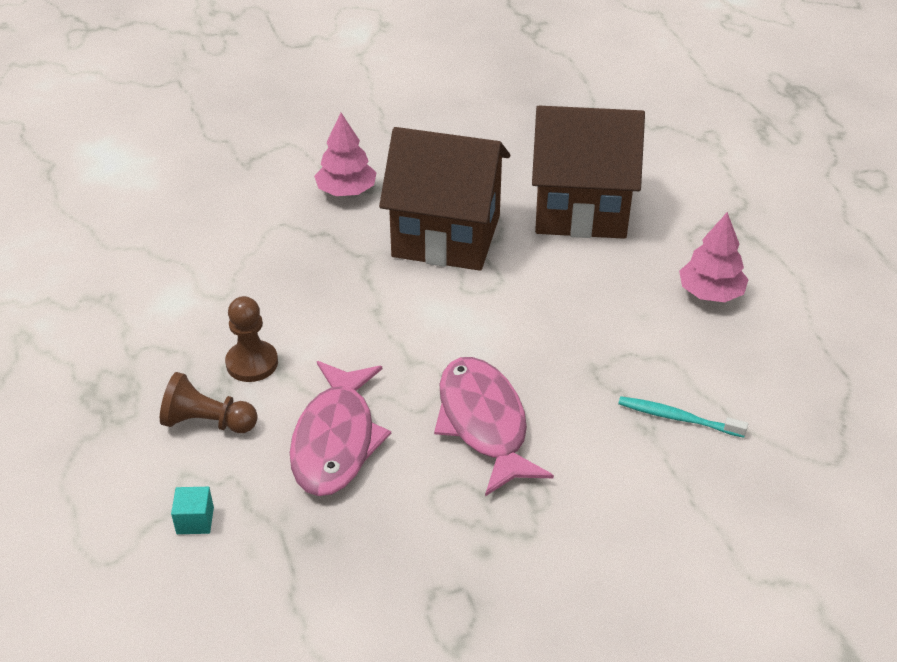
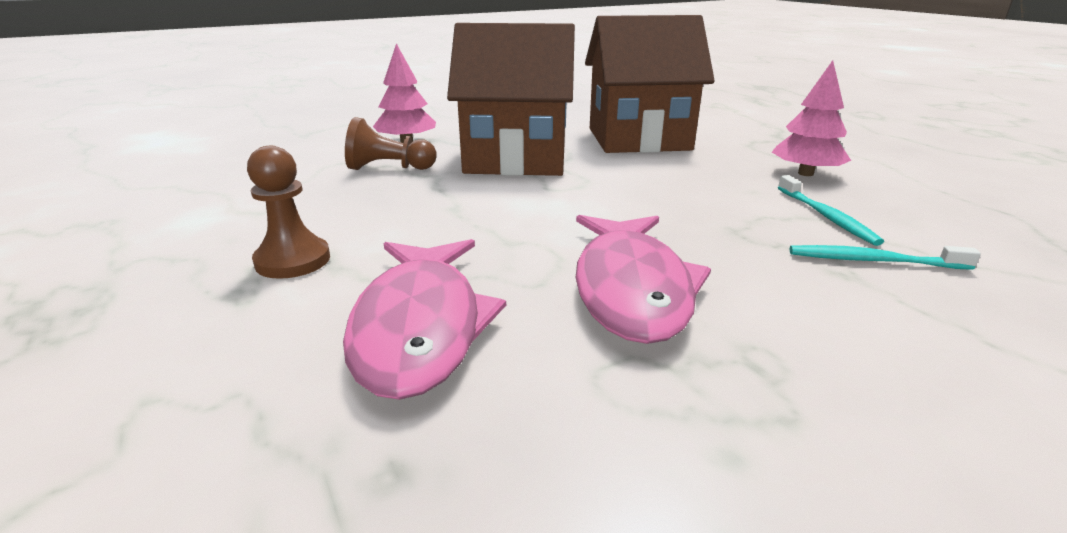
camera: 10 degrees left, 15 degrees down
brown pawn [160,372,258,433] -> brown pawn moved to [345,117,436,170]
turquoise cube [171,487,214,534] -> none
pink fish [434,357,554,496] -> pink fish turned 150 degrees counterclockwise [576,215,711,344]
none -> turquoise toothbrush [778,175,884,246]

